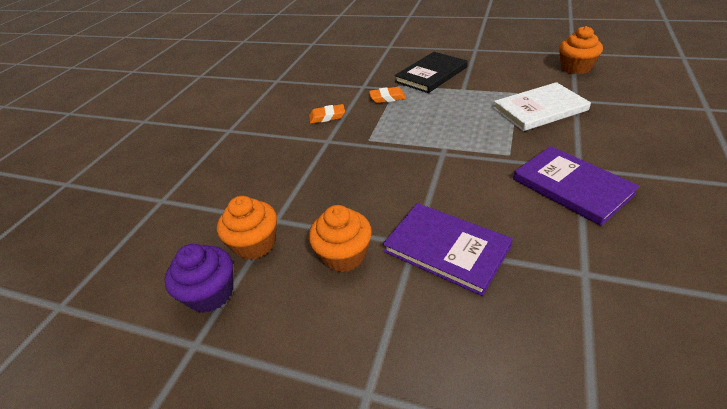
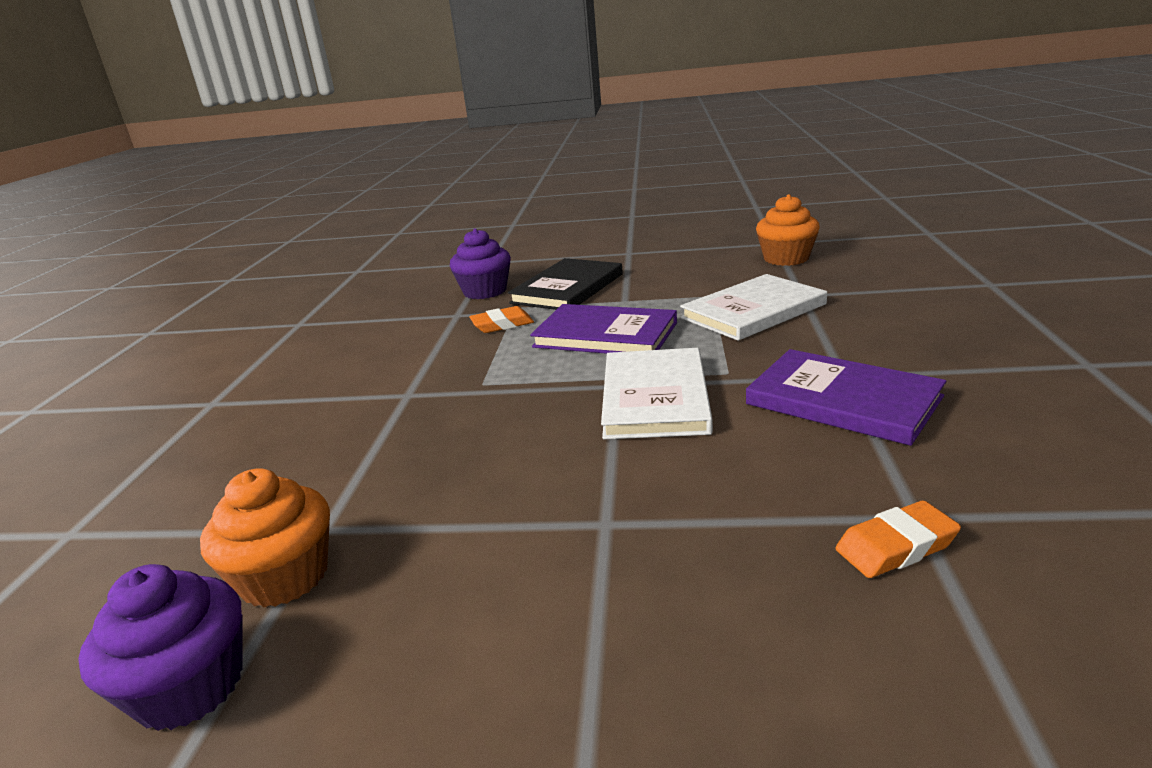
camera: 15 degrees left, 15 degrees down
orange eraser [309,104,345,124] -> orange eraser moved to [836,501,961,578]
orange cupcake [309,205,372,272] -> none
purple book [383,203,513,296] -> purple book moved to [530,304,677,354]
none -> purple cupcake [450,228,511,299]
none -> white book [601,348,713,439]

